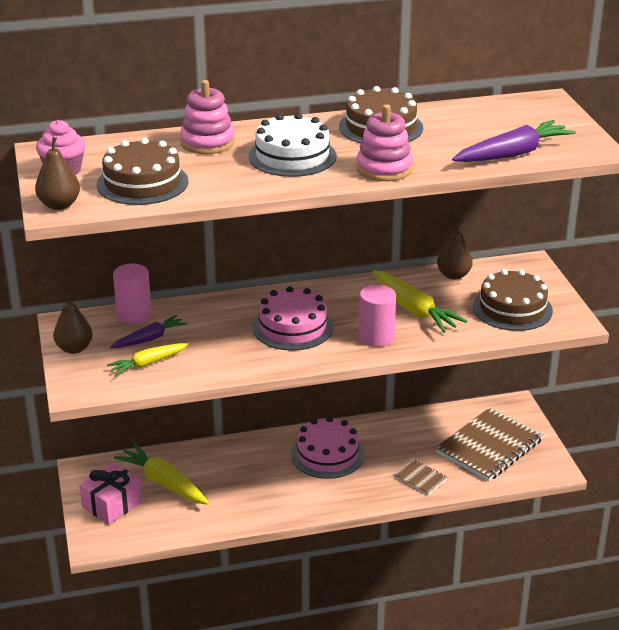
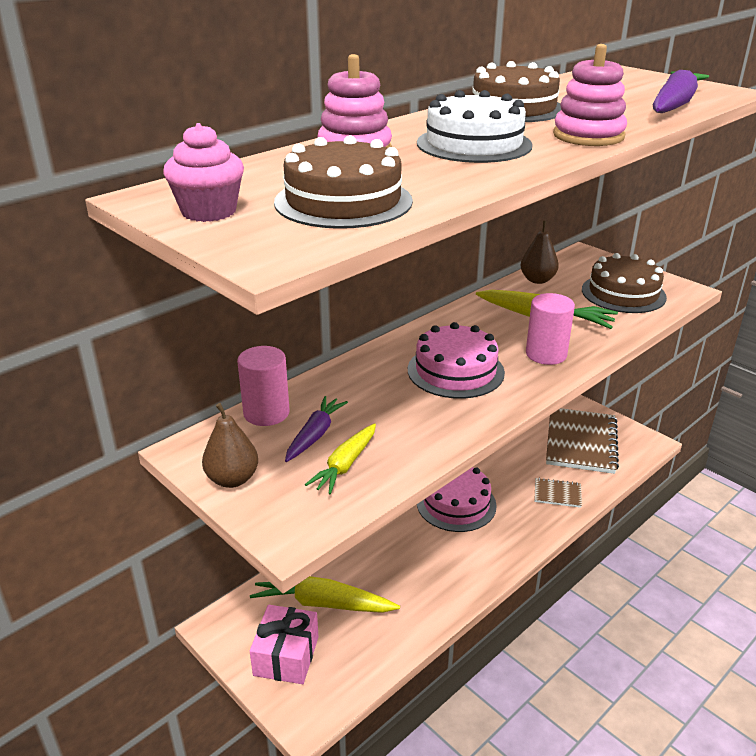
camera: 30 degrees left, 0 degrees up
brown pear [35,137,80,210] -> none

